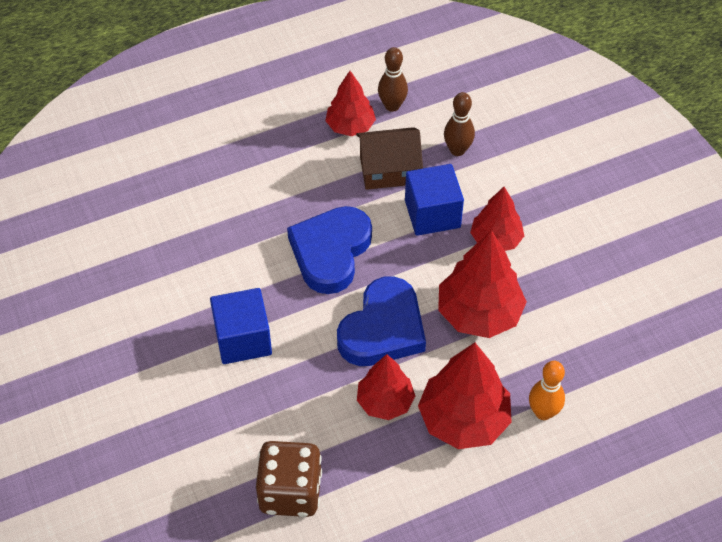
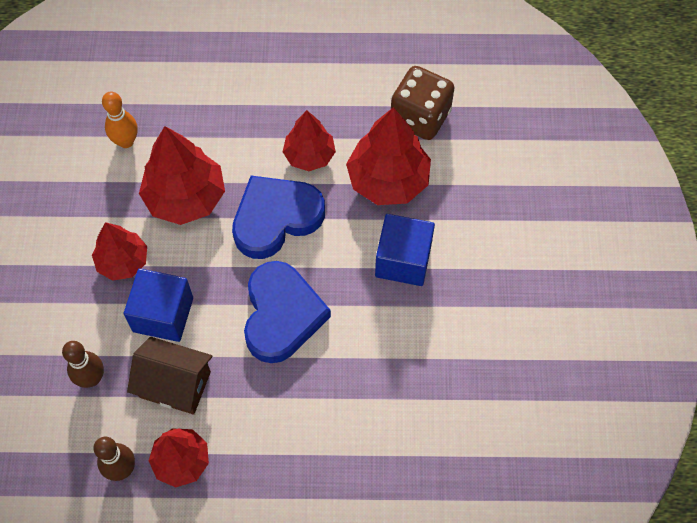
camera: 155 degrees left, 10 degrees up
blue heart [287,206,372,294] -> blue heart turned 45 degrees counterclockwise [244,261,331,363]
red tree [418,343,512,449] -> red tree moved to [346,107,431,205]
orange bowling pin [529,361,565,420] -> orange bowling pin moved to [102,92,138,148]

